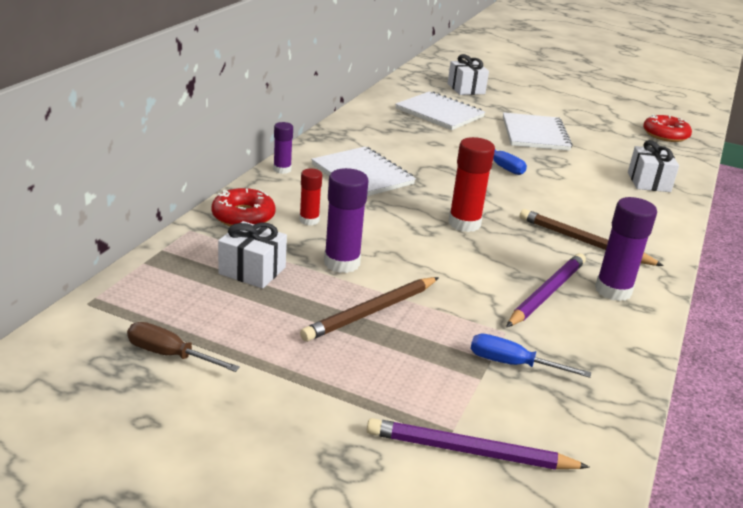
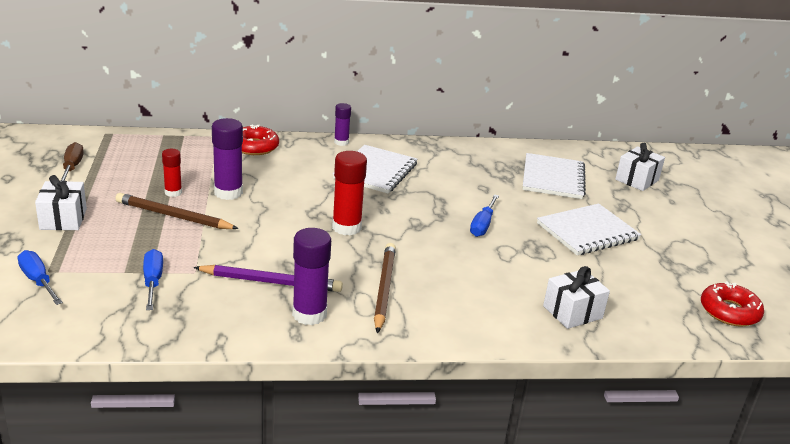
camera: 60 degrees right, 0 degrees up
white gift [218,221,287,288] -> white gift moved to [35,175,87,230]
red glue stick [299,168,322,226] -> red glue stick moved to [162,149,182,197]
purple pencil [367,418,590,470] -> blue screwdriver [18,250,63,305]

